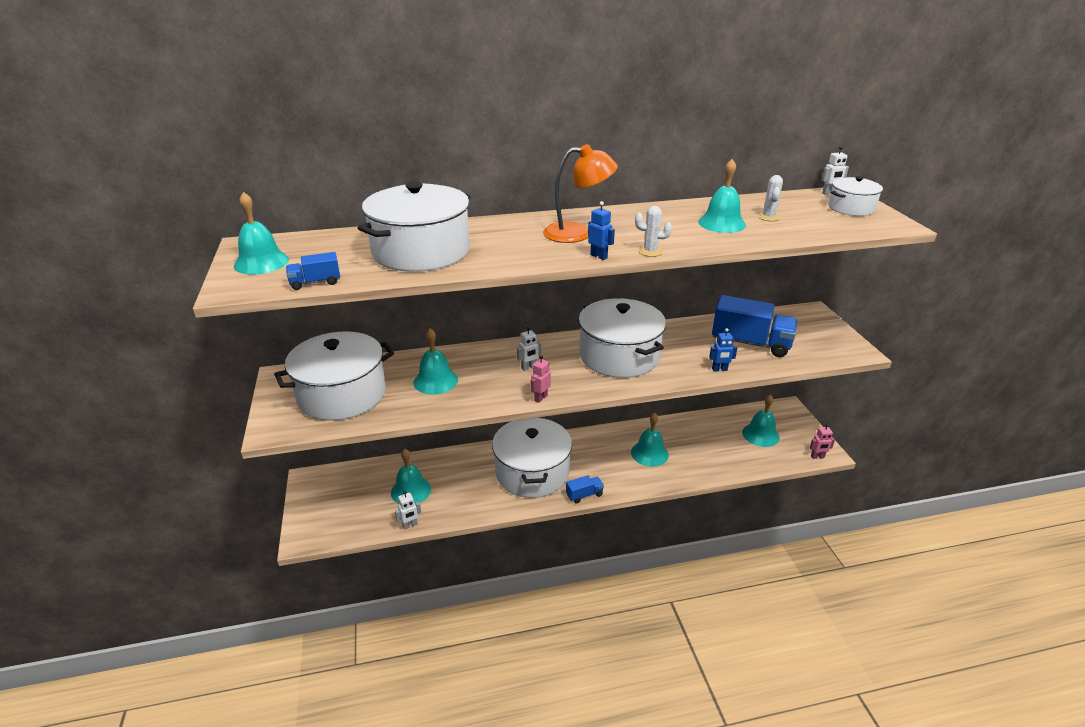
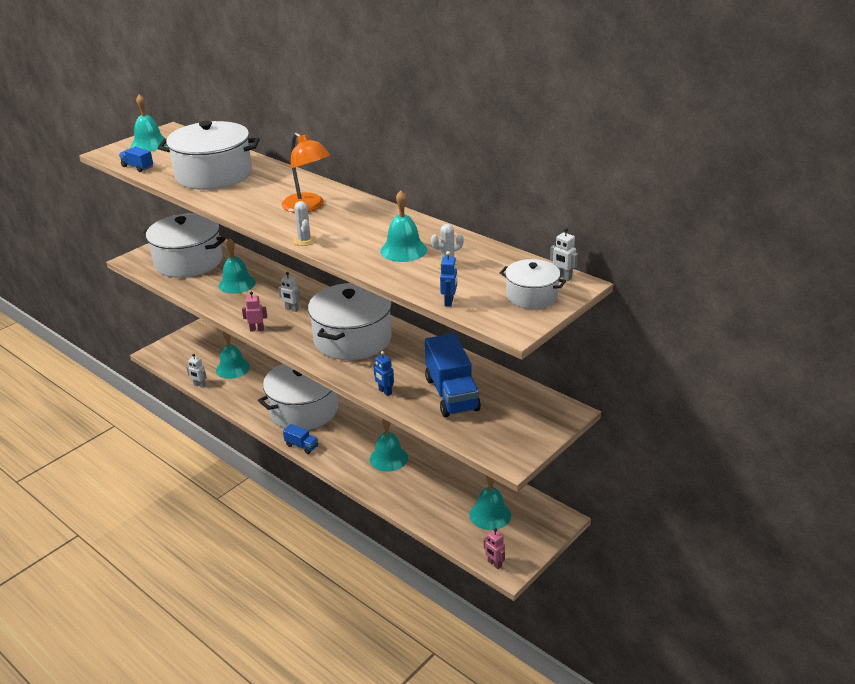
camera: 55 degrees right, 0 degrees up
blue robot [588,201,615,260] -> blue robot moved to [440,251,457,307]

